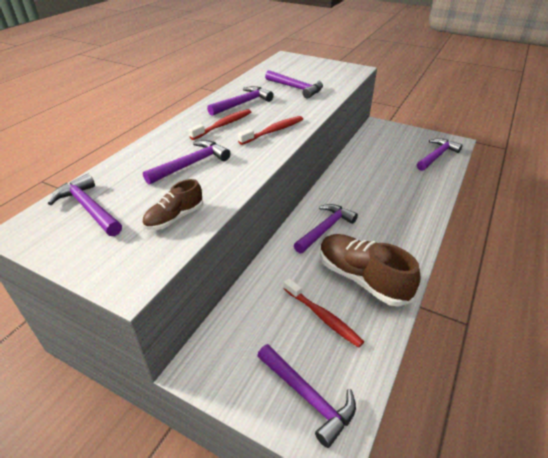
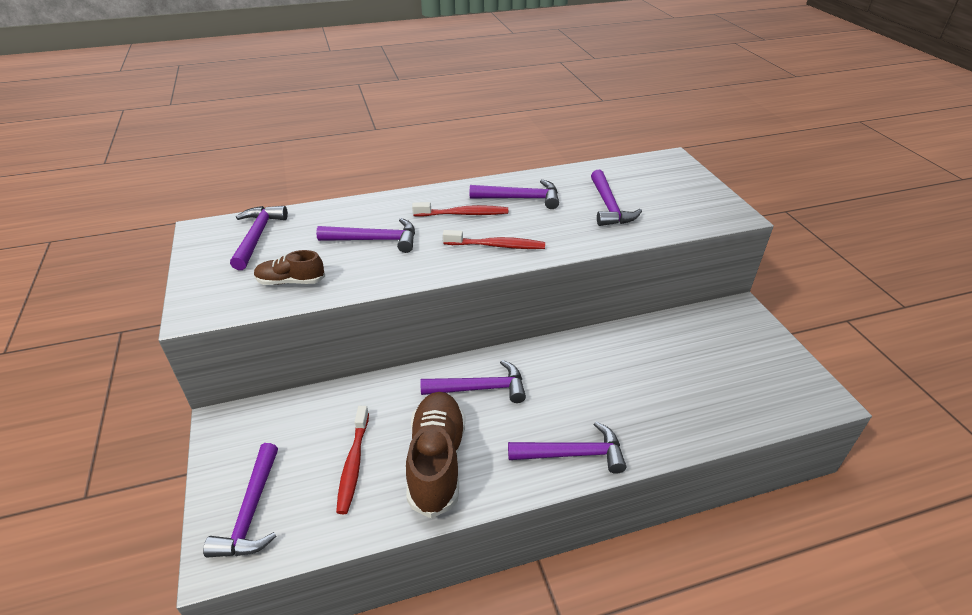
camera: 45 degrees right, 0 degrees up
purple hammer [417,138,463,171] -> purple hammer moved to [508,422,626,474]

